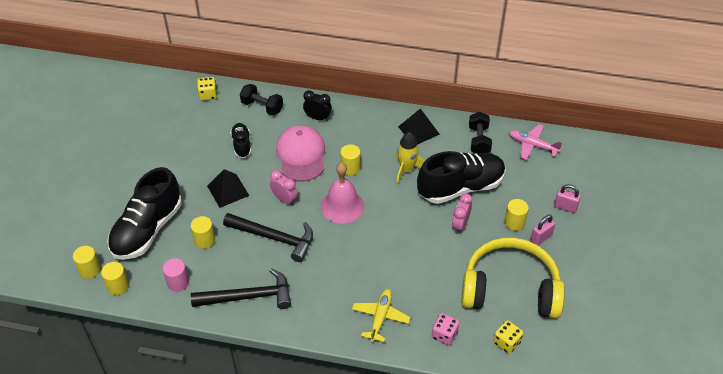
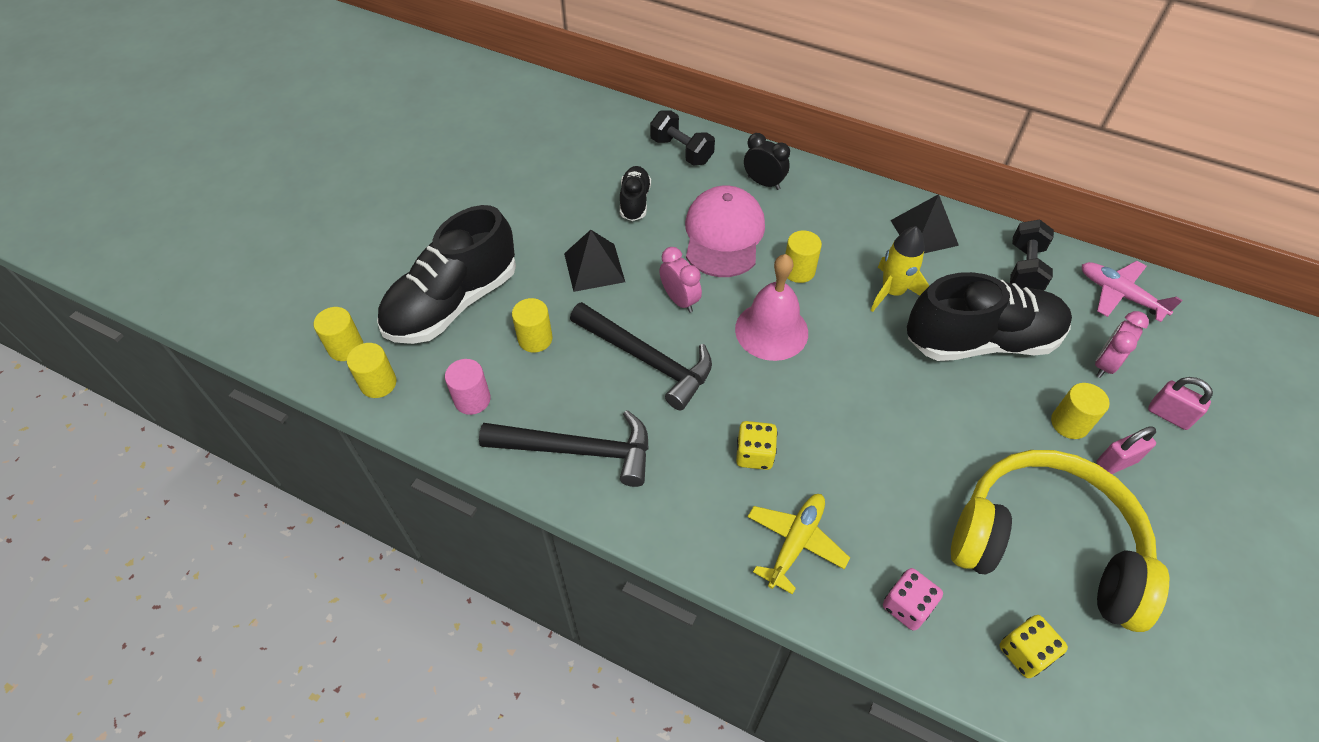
camera: 15 degrees right, 5 degrees up
yellow dice [197,77,217,101] -> yellow dice moved to [736,421,777,470]
pink clock [452,193,472,234] -> pink clock moved to [1095,311,1149,378]

